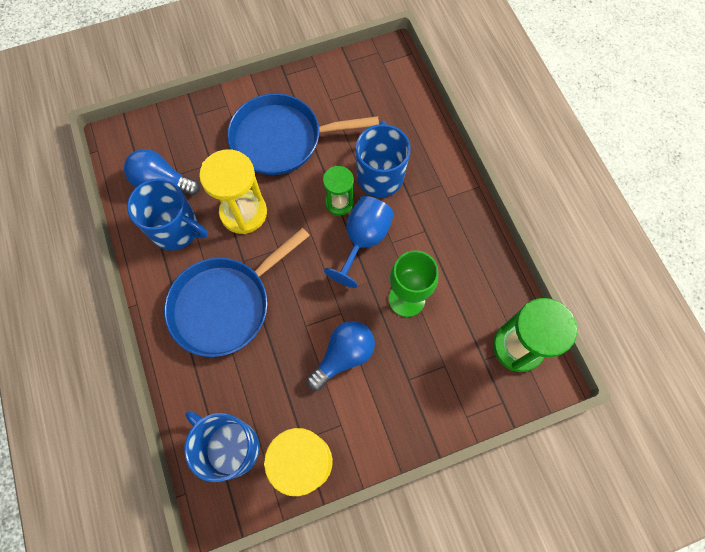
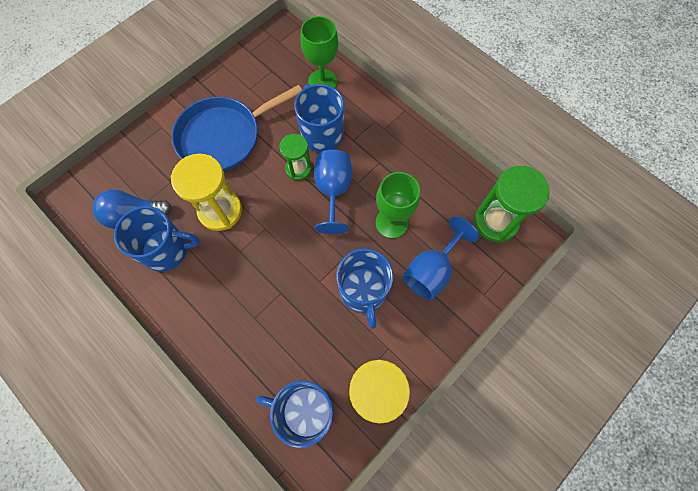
camera: 25 degrees left, 0 degrees up
blue pan [164,228,310,357] -> none
blue light bulb [307,321,375,391] -> blue mug [336,249,394,329]
none -> green goblet [300,16,338,88]
none -> blue goblet [403,217,479,300]

